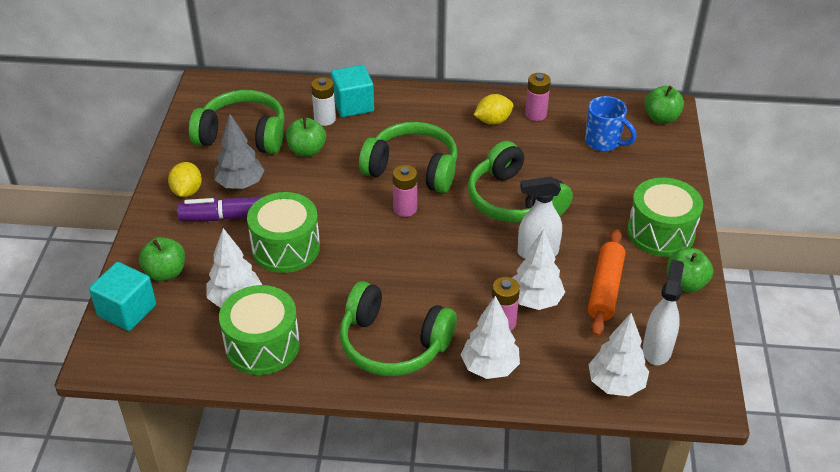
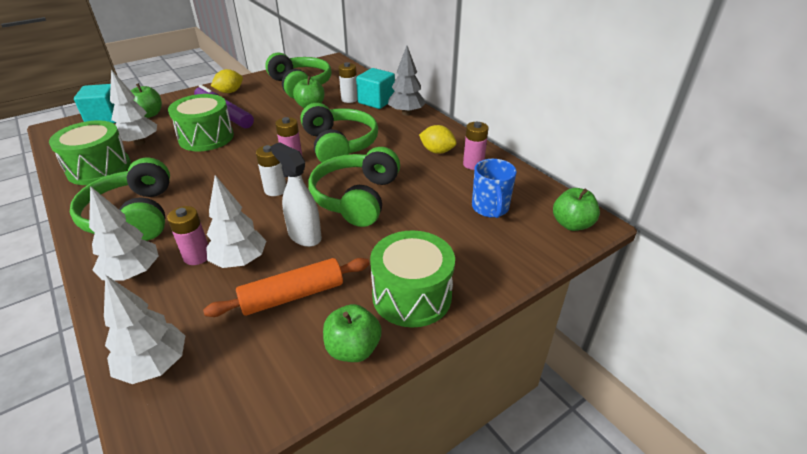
camera: 50 degrees right, 5 degrees down
grey tree [215,114,265,189] -> grey tree moved to [388,46,426,116]
white spray bottle [643,259,684,365] -> none
none -> white battery [256,145,286,196]

